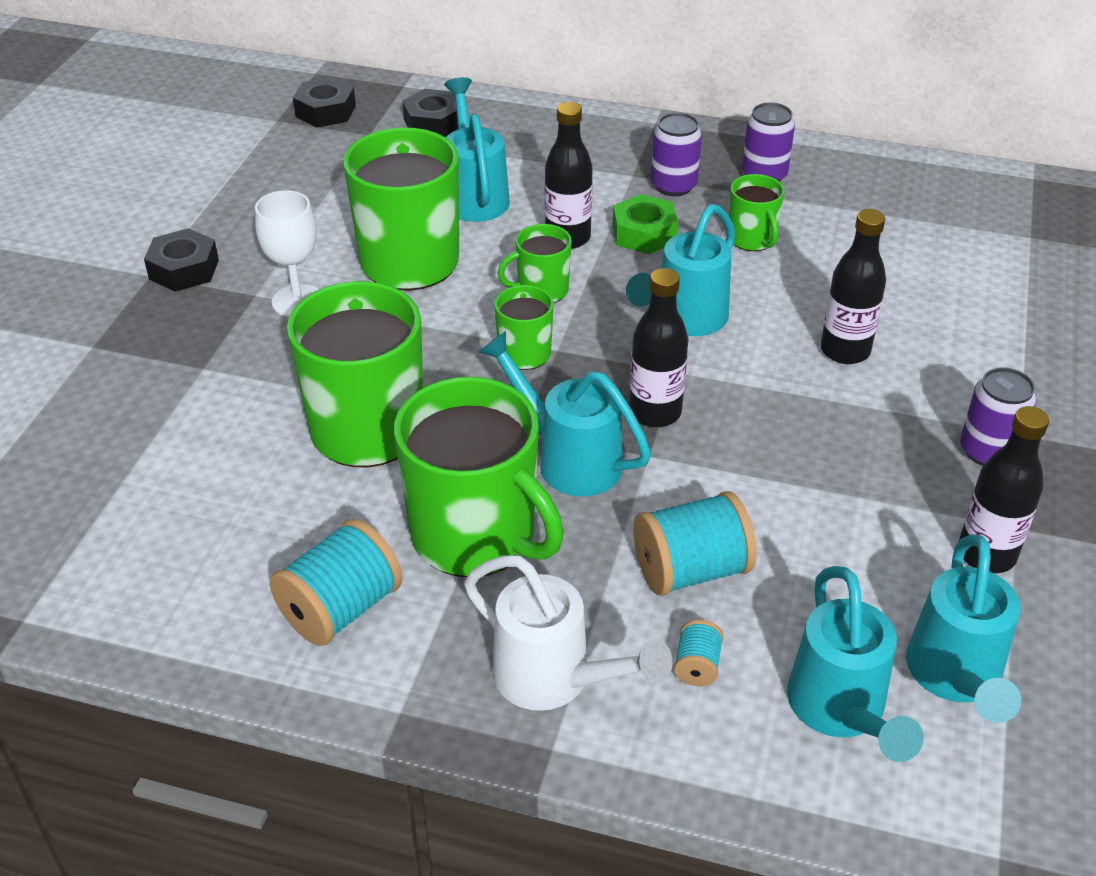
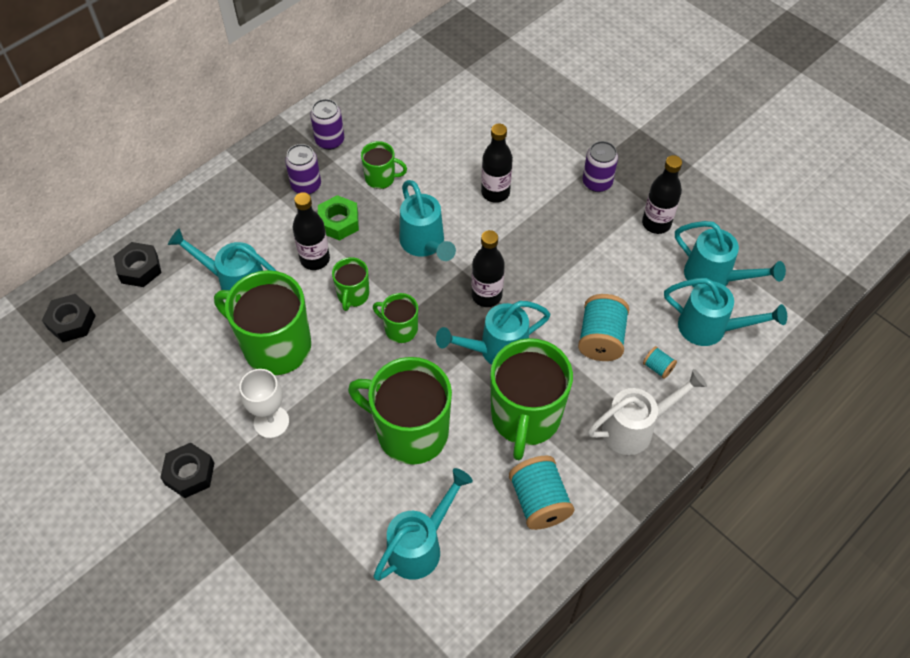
camera: 60 degrees left, 15 degrees up
green mug [394,377,564,577] -> green mug turned 120 degrees clockwise [490,338,573,460]
none -> turquoise watering can [373,468,473,581]

